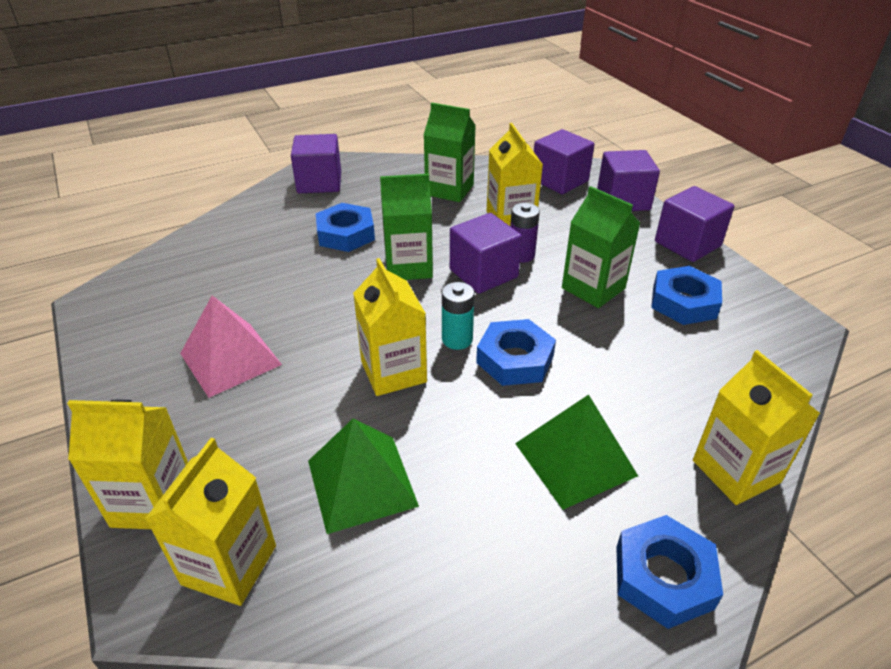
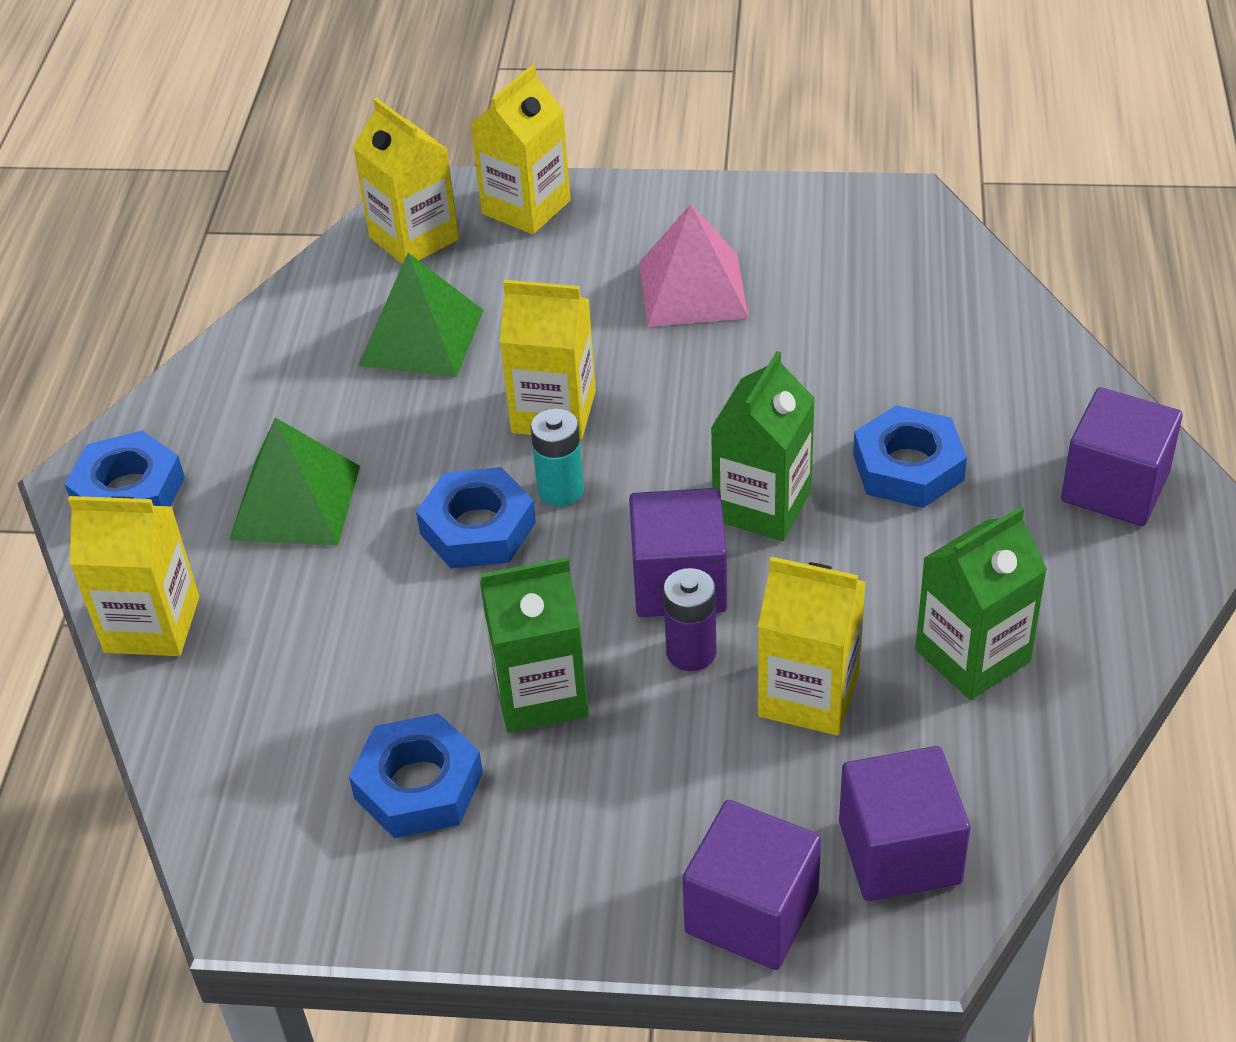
camera: 125 degrees right, 5 degrees up
purple cube [655,186,734,262] -> none

